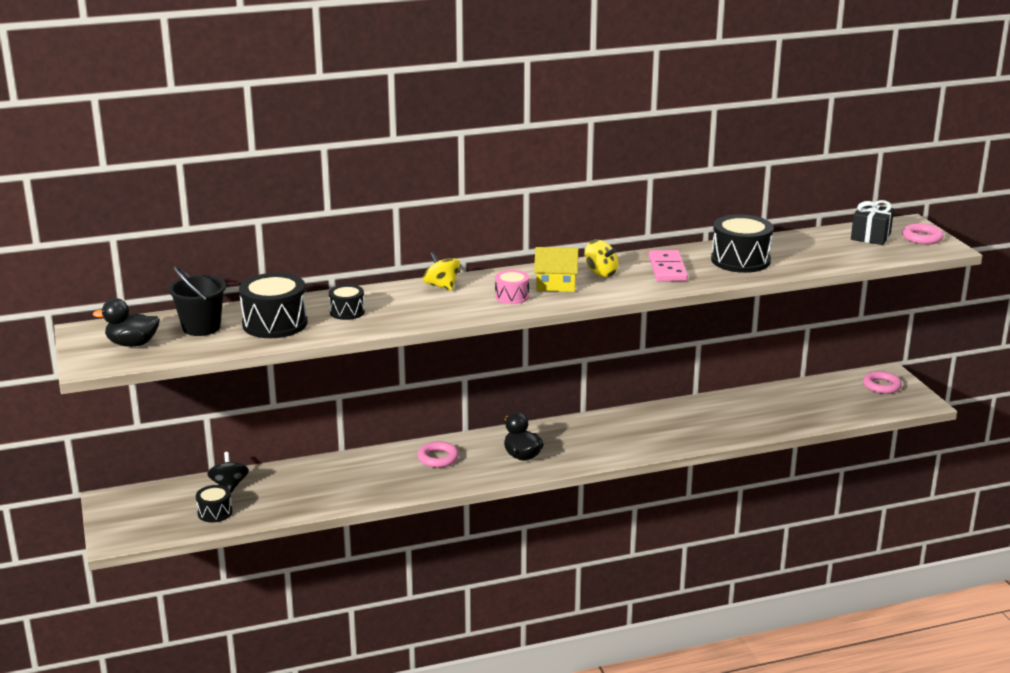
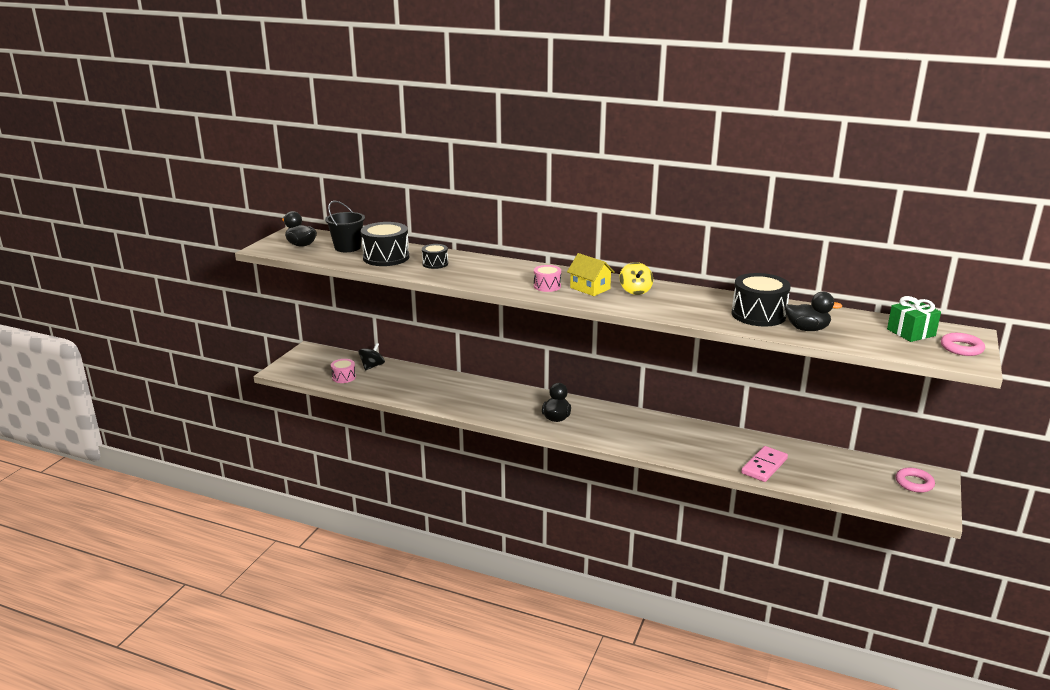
camera: 40 degrees right, 0 degrees up
black drum [196,485,232,522] -> pink drum [331,359,356,383]
pink ring [417,442,459,468] -> none
yellow spinning top [423,252,460,291] -> none
pink domino [649,250,688,282] -> pink domino moved to [741,446,788,482]
black gift [851,200,894,245] -> green gift [887,296,941,342]
none -> black duck [785,292,842,331]

